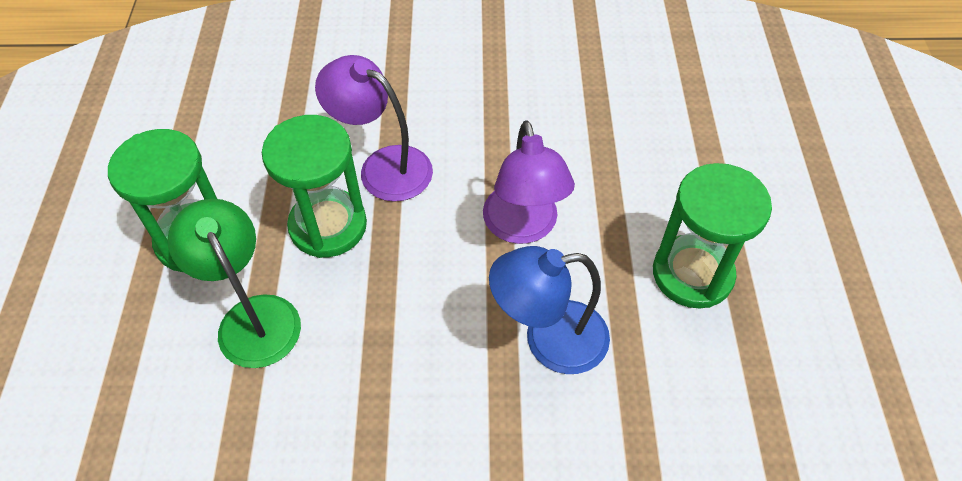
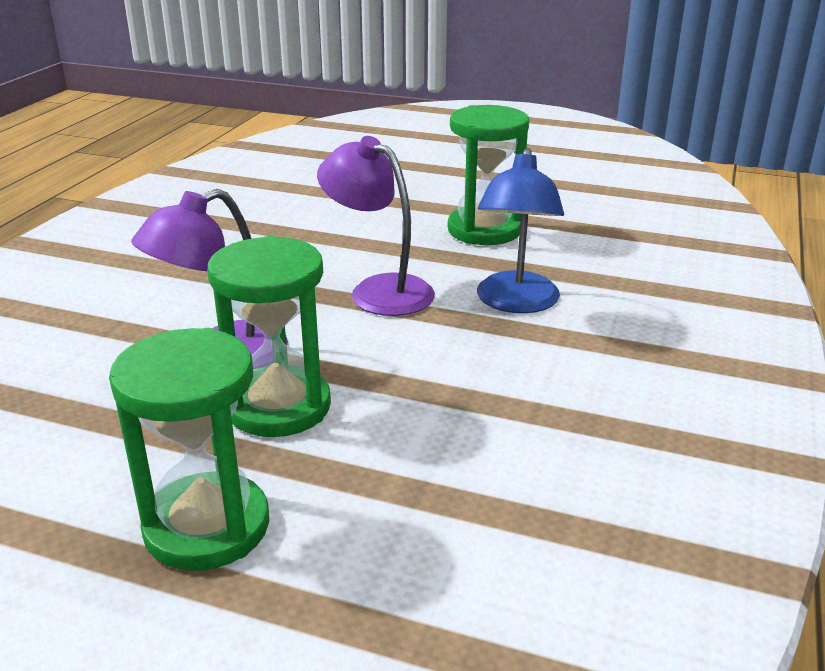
camera: 70 degrees left, 25 degrees down
green lamp [167,199,301,368] -> none
purple lamp [483,120,575,244] -> purple lamp turned 150 degrees counterclockwise [317,136,435,316]

